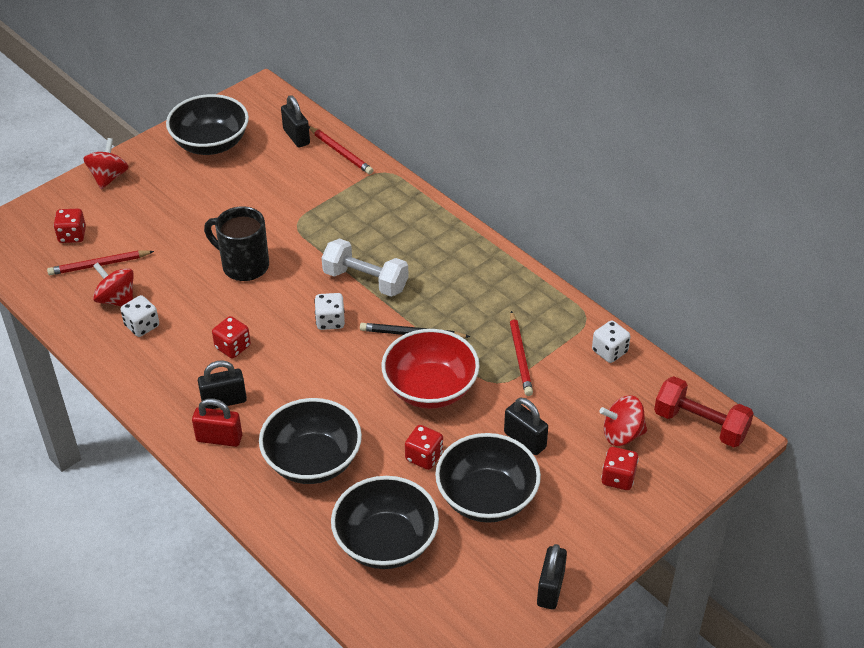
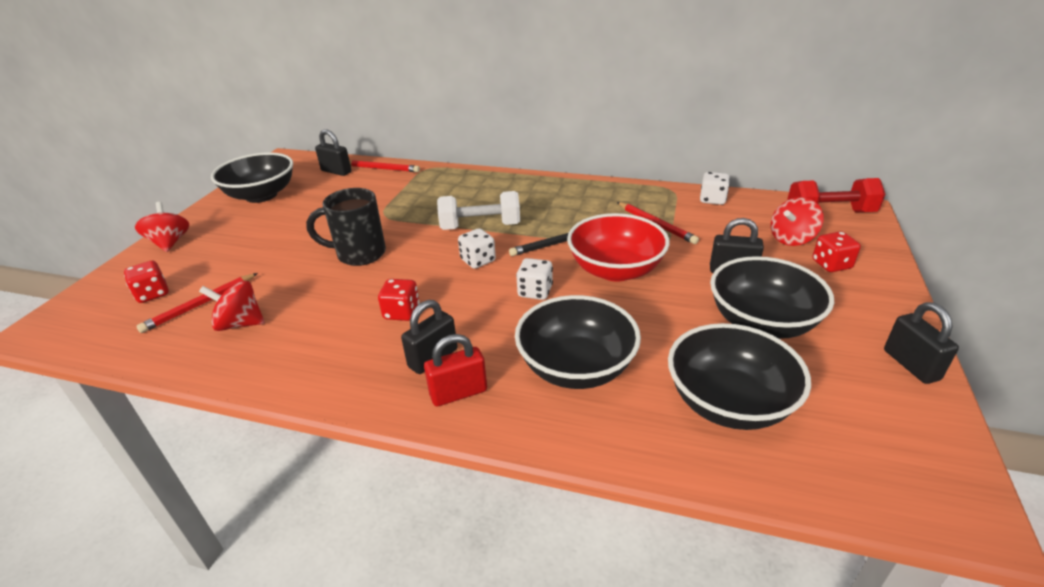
camera: 30 degrees left, 10 degrees down
white dice [121,295,159,337] -> white dice moved to [516,258,553,300]
red dice [405,425,443,470] -> none

